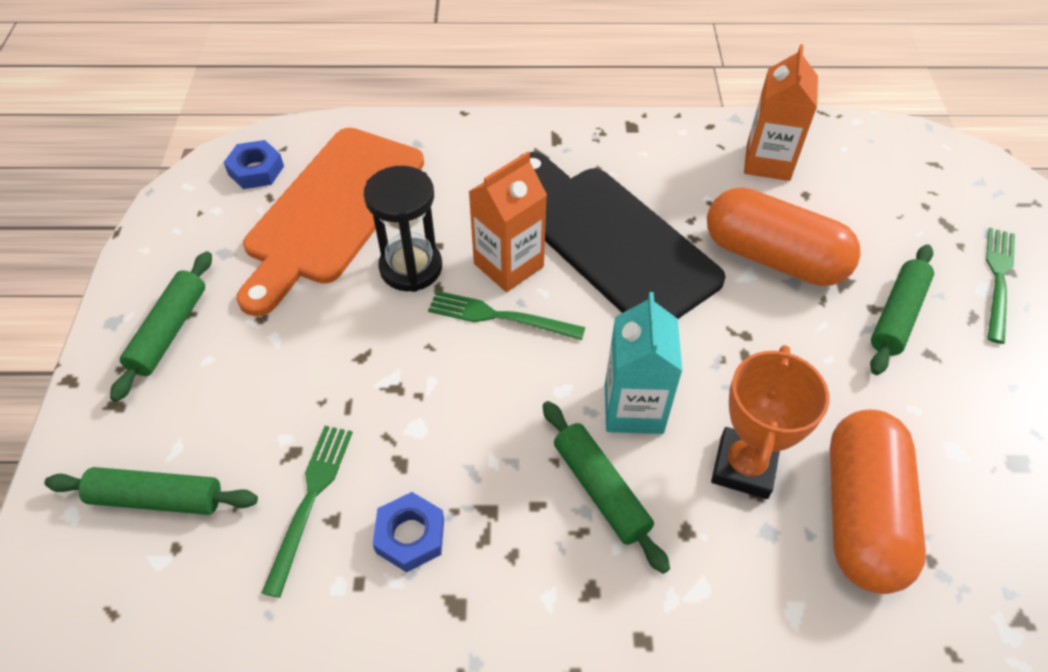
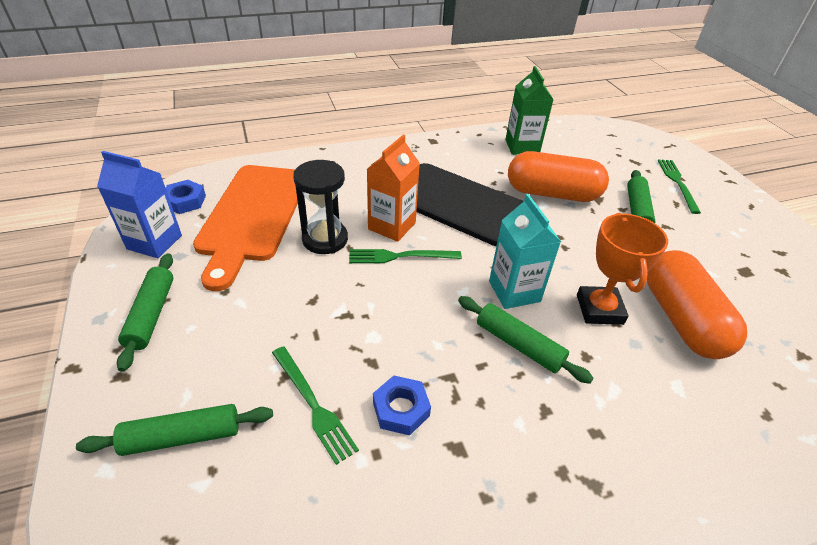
camera: 20 degrees left, 10 degrees down
green fork [262,426,353,598] -> green fork turned 150 degrees clockwise [272,346,359,465]
orange carton [744,44,818,181] -> green carton [505,66,554,155]
none -> blue carton [97,151,182,258]

